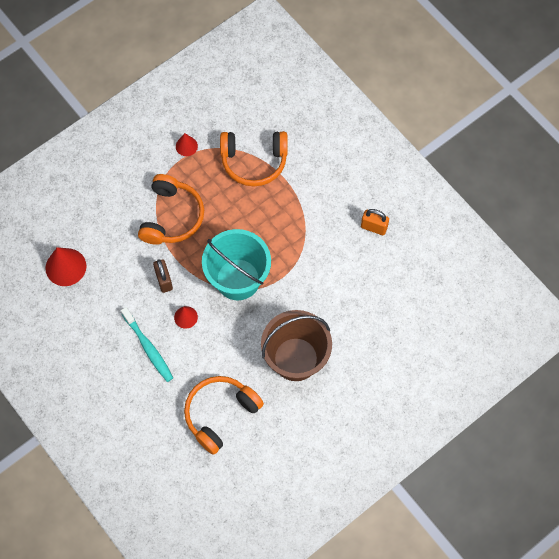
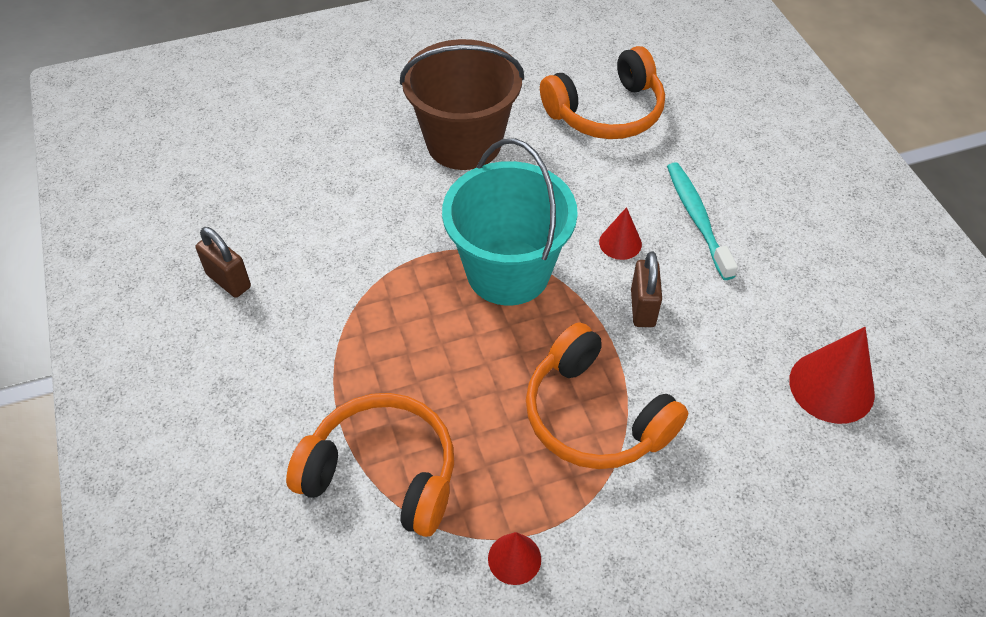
camera: 160 degrees left, 15 degrees down
orange headphones [138,174,204,245] -> orange headphones turned 75 degrees counterclockwise [526,322,688,469]
orange padlock [361,209,389,235] -> brown padlock [196,227,251,297]

